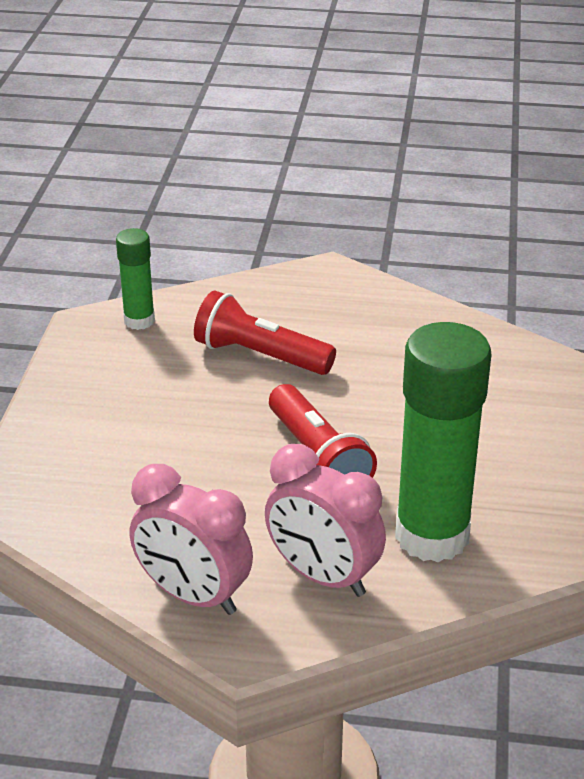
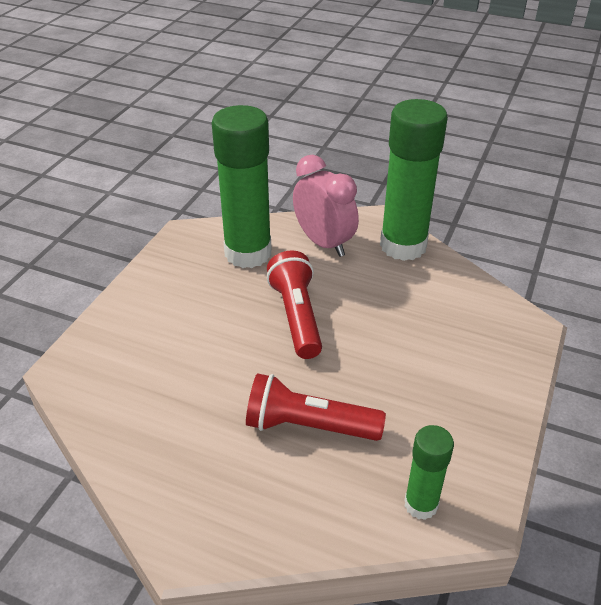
camera: 165 degrees left, 5 degrees up
pink clock [130,464,253,615] -> green glue stick [380,99,448,261]
red flashlight [194,291,336,375] -> red flashlight turned 150 degrees clockwise [246,373,386,441]

